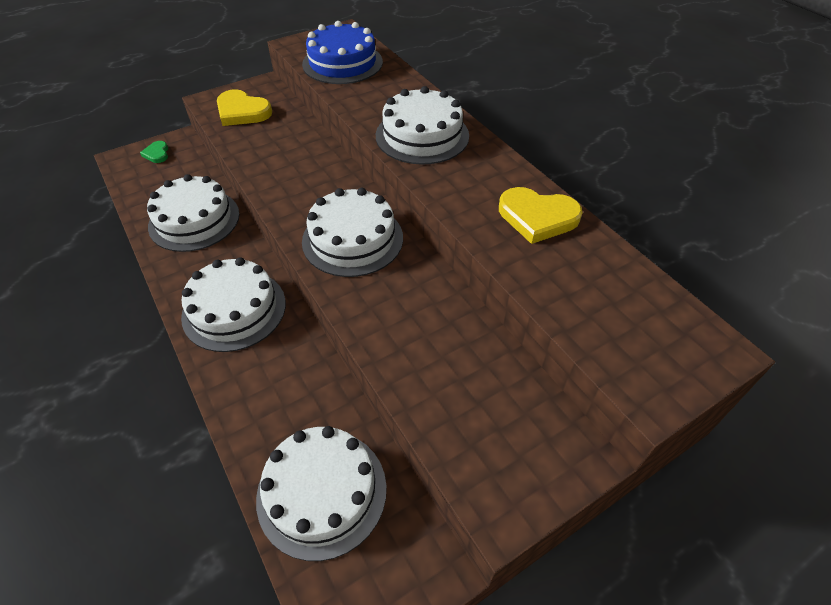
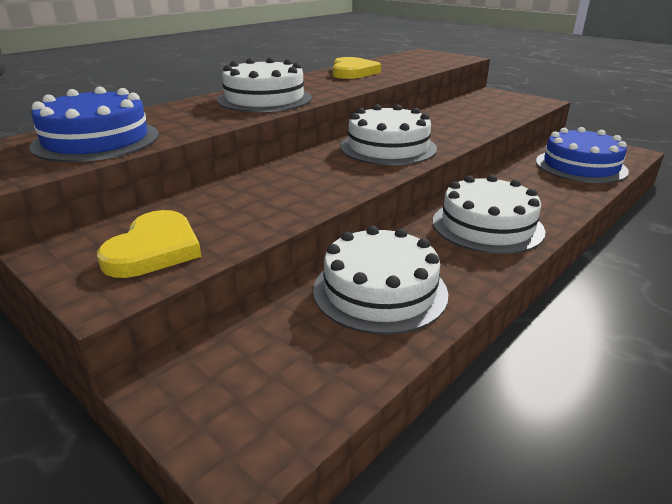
camera: 105 degrees left, 20 degrees down
green heart [140,141,168,163] -> none
white cake [256,426,387,561] -> blue cake [536,127,629,183]

